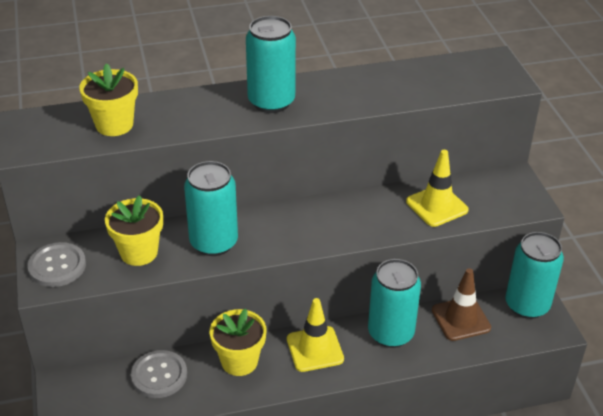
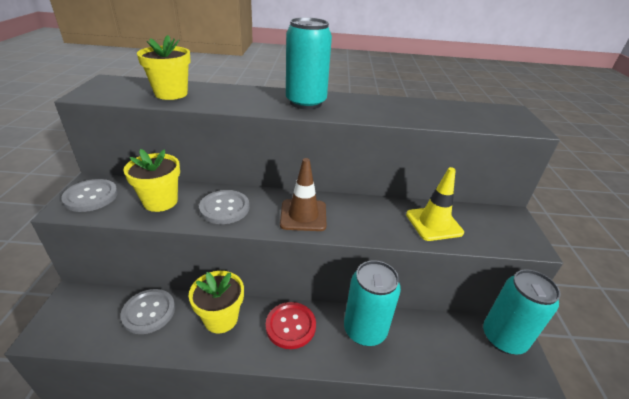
camera: 15 degrees right, 5 degrees down
turquoise can [184,161,238,256] -> grey button [199,190,250,224]
yellow traffic cone [287,298,344,372] -> red button [266,302,316,349]
brown traffic cone [432,268,491,341] -> brown traffic cone moved to [280,158,326,231]

